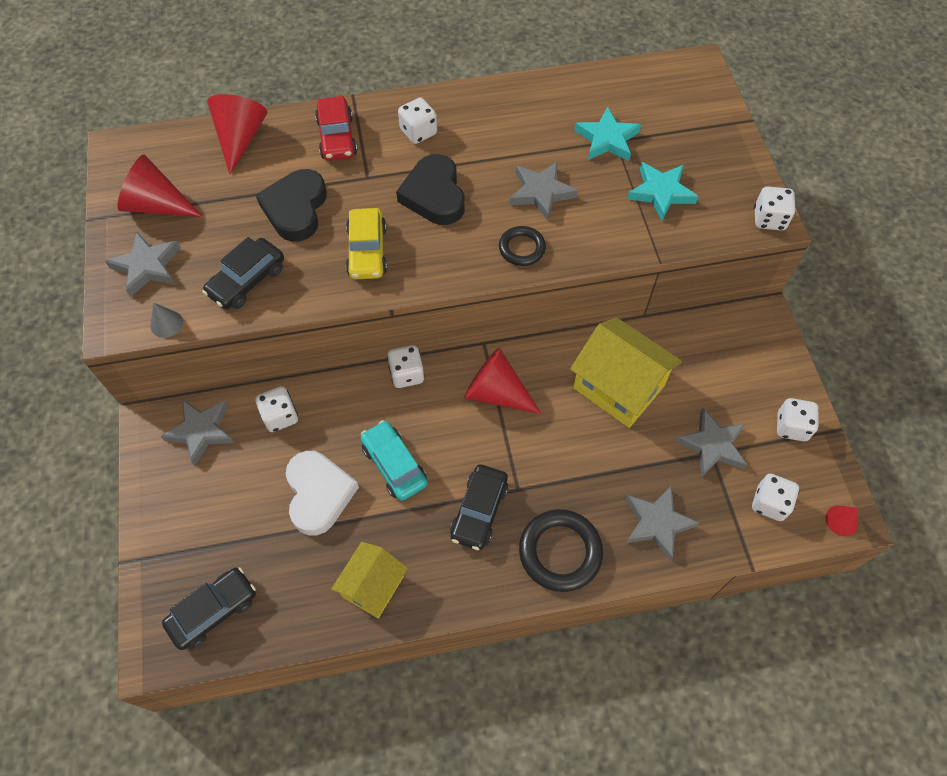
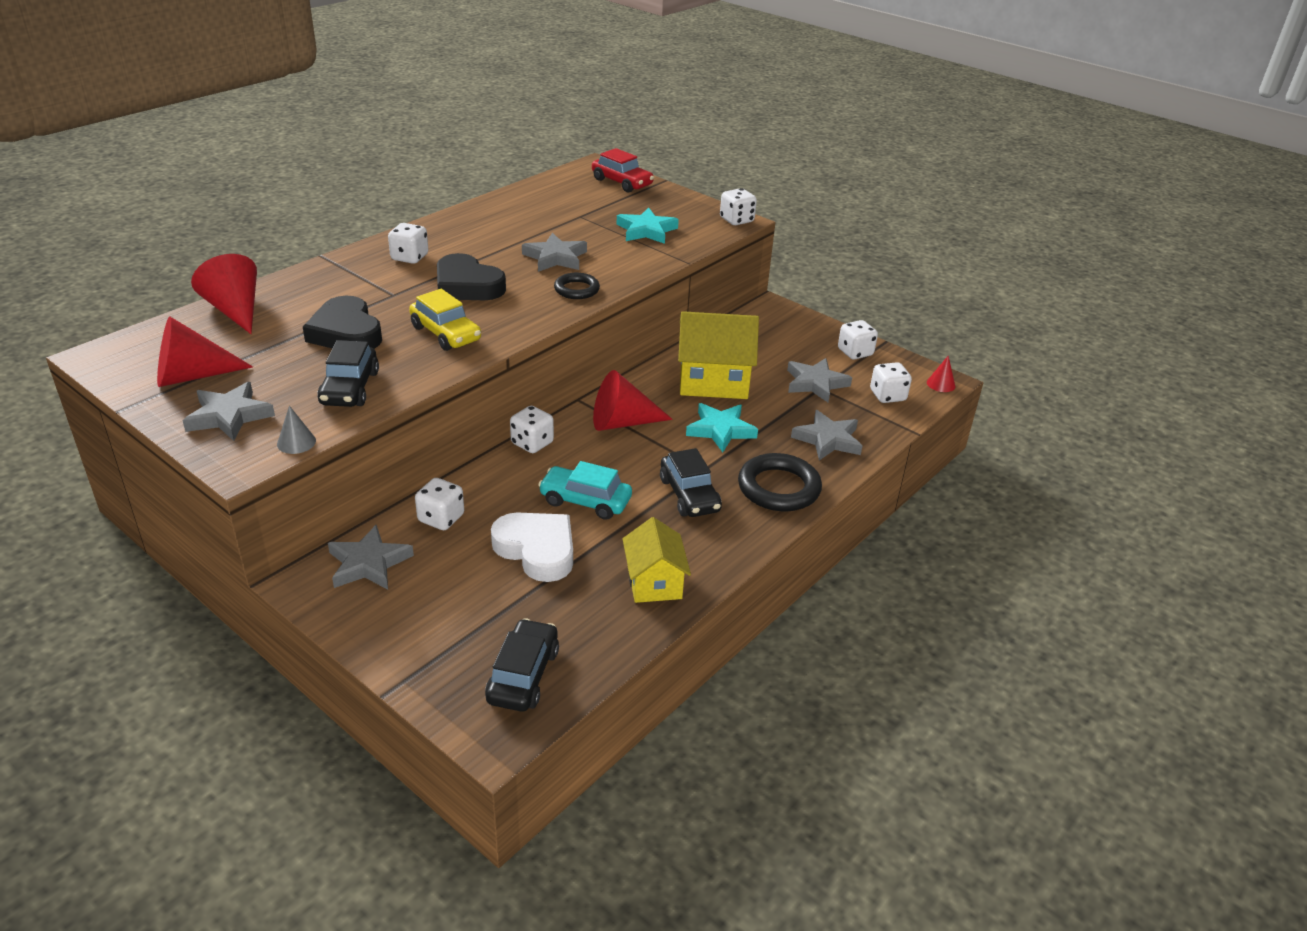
camera: 40 degrees left, 25 degrees down
red car [315,96,357,161] -> red car moved to [592,148,654,193]
turquoise star [574,106,641,161] -> turquoise star moved to [686,403,758,452]

